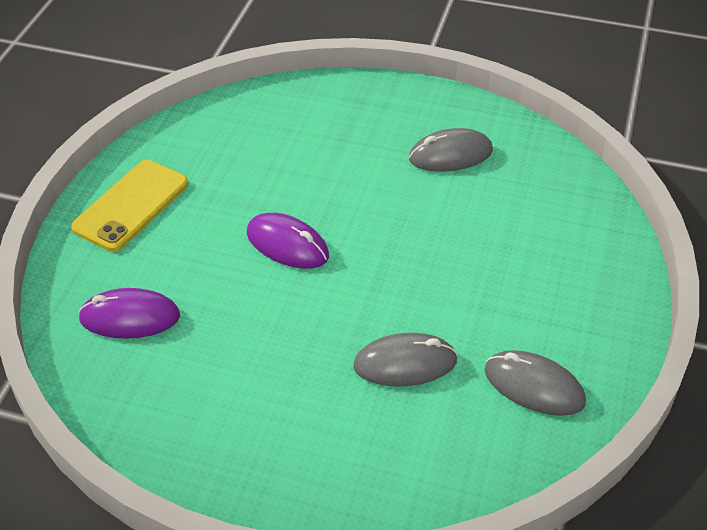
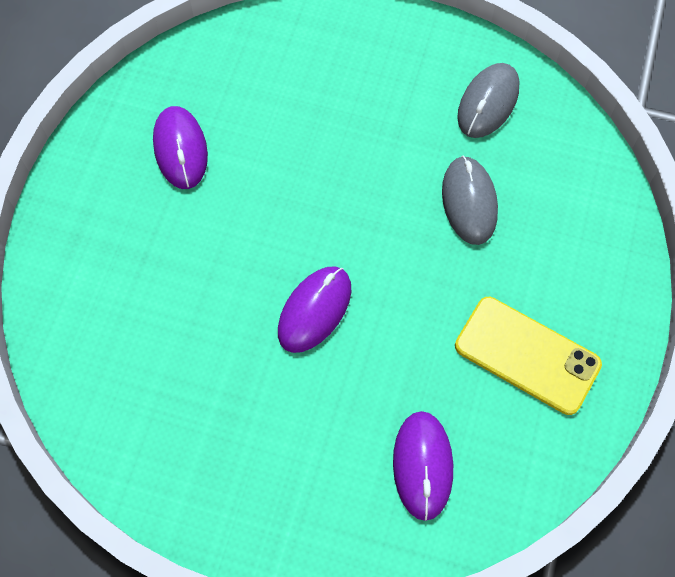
camera: 90 degrees left, 20 degrees up
yellow phone [71,160,188,252] -> yellow phone moved to [455,297,602,415]
grey mouse [409,128,493,172] -> purple mouse [153,106,208,189]

